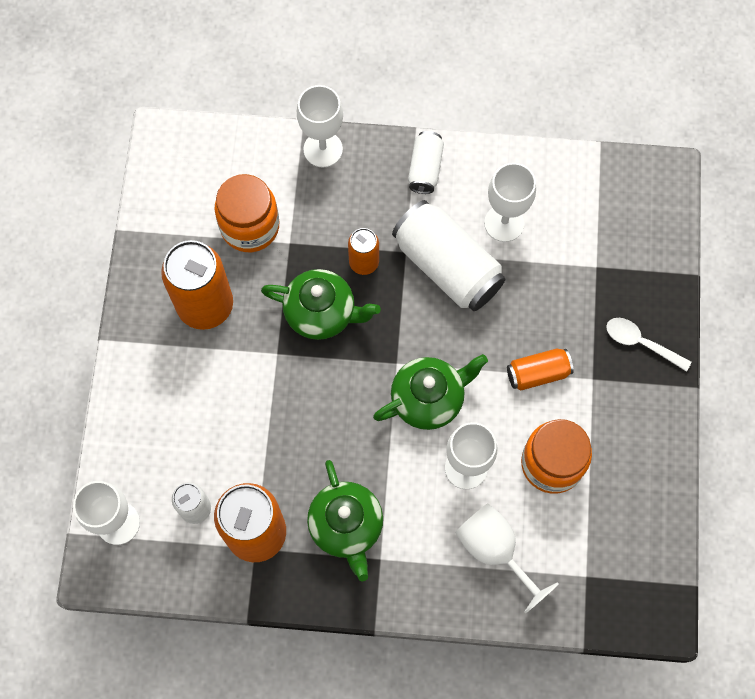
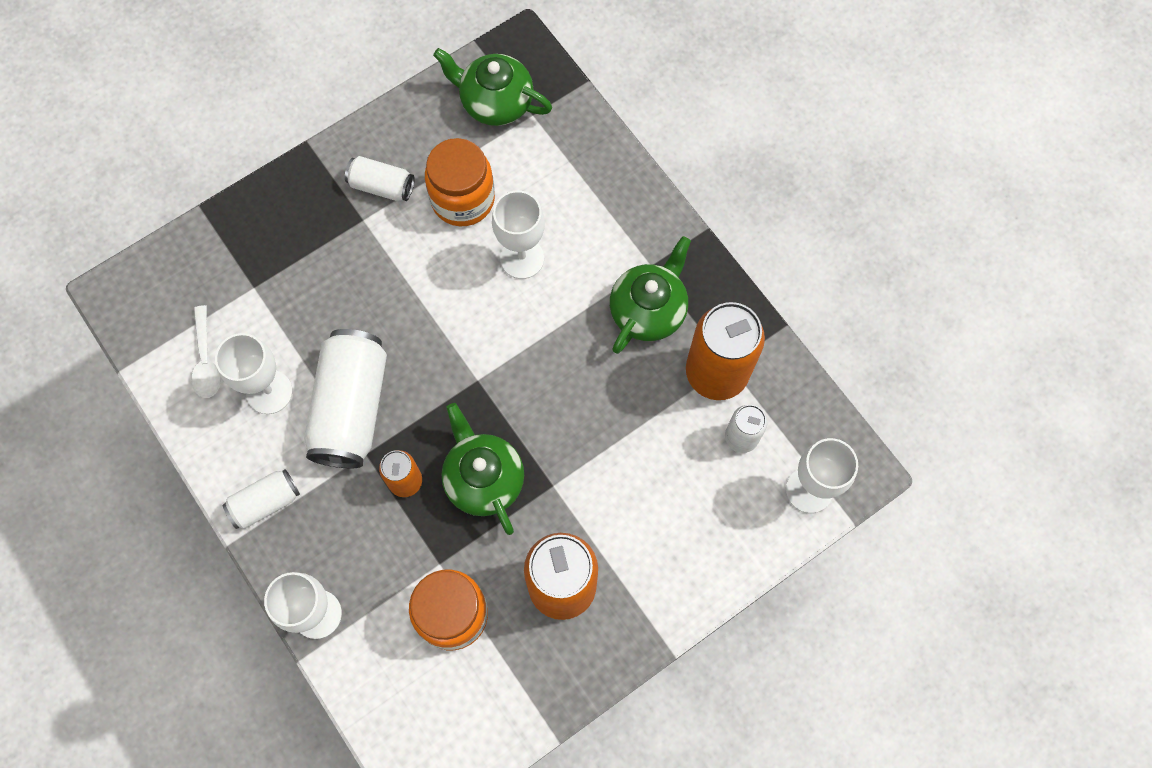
camera: 130 degrees left, 0 degrees up
green teapot [373,354,488,430] -> green teapot moved to [433,48,552,126]
white goblet [455,503,559,614] -> none
orange can [507,348,574,391] -> none
white spoon [606,318,692,372] -> white spoon moved to [191,305,221,398]
none -> white can [345,156,414,201]

